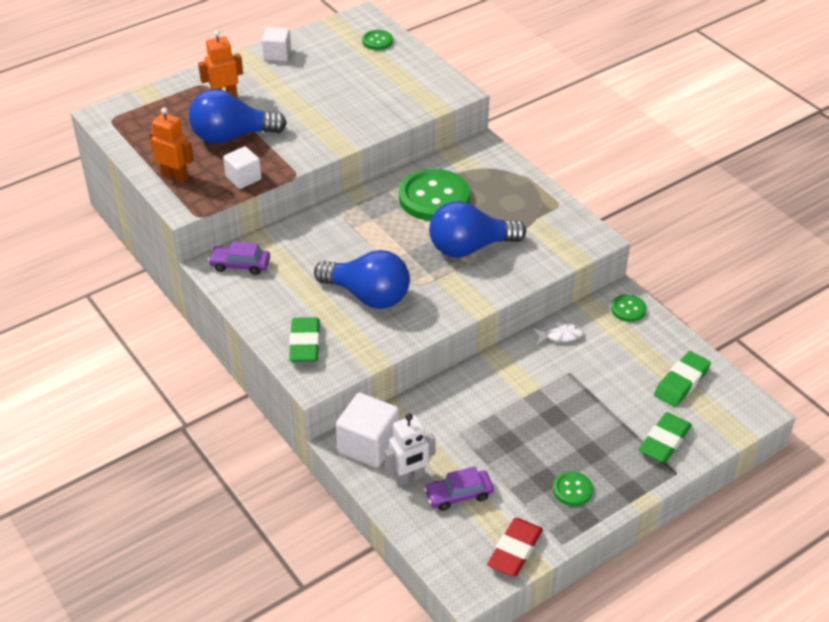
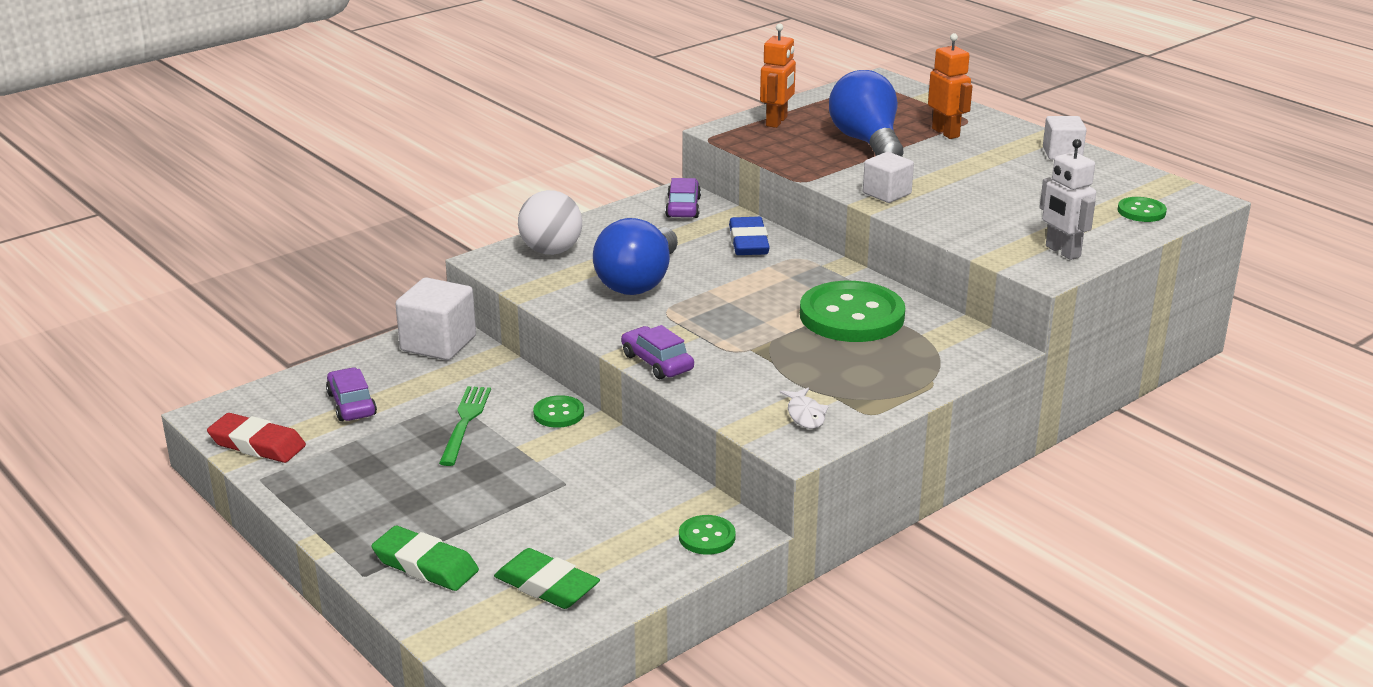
camera: 85 degrees right, 15 degrees down
white cube [223,146,262,189] -> white cube moved to [863,152,914,203]
green eraser [289,317,320,362] -> white ball [518,190,582,255]
white robot [385,413,436,486] -> white robot moved to [1040,139,1096,260]
blue light bulb [429,201,526,258] -> none
white fish [534,322,584,343] -> white fish moved to [780,388,829,429]
green button [553,471,593,506] -> green button moved to [533,395,584,428]
none -> green fork [439,386,491,466]
none -> purple car [621,325,694,379]
none -> blue eraser [729,217,770,255]

